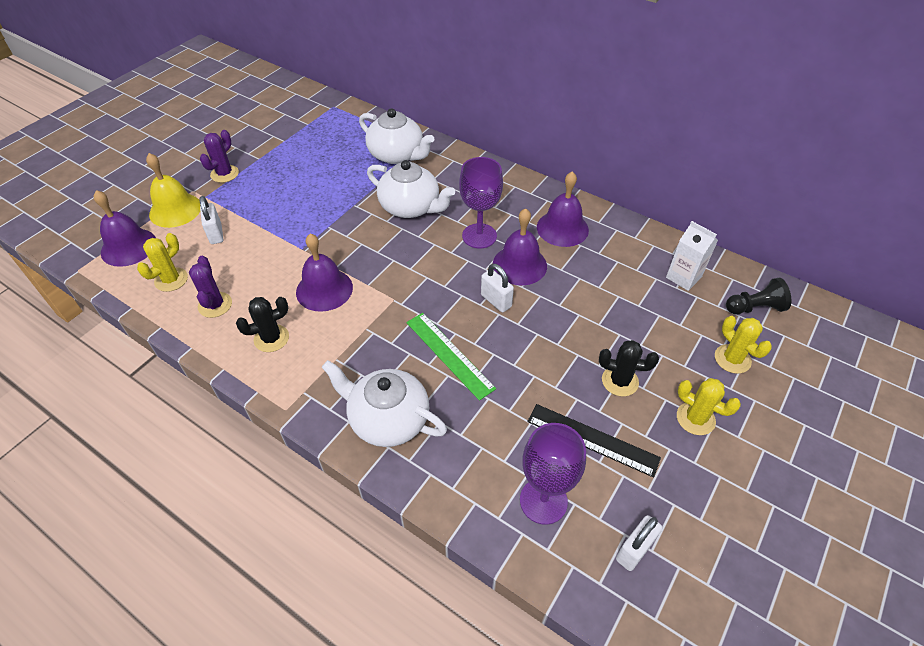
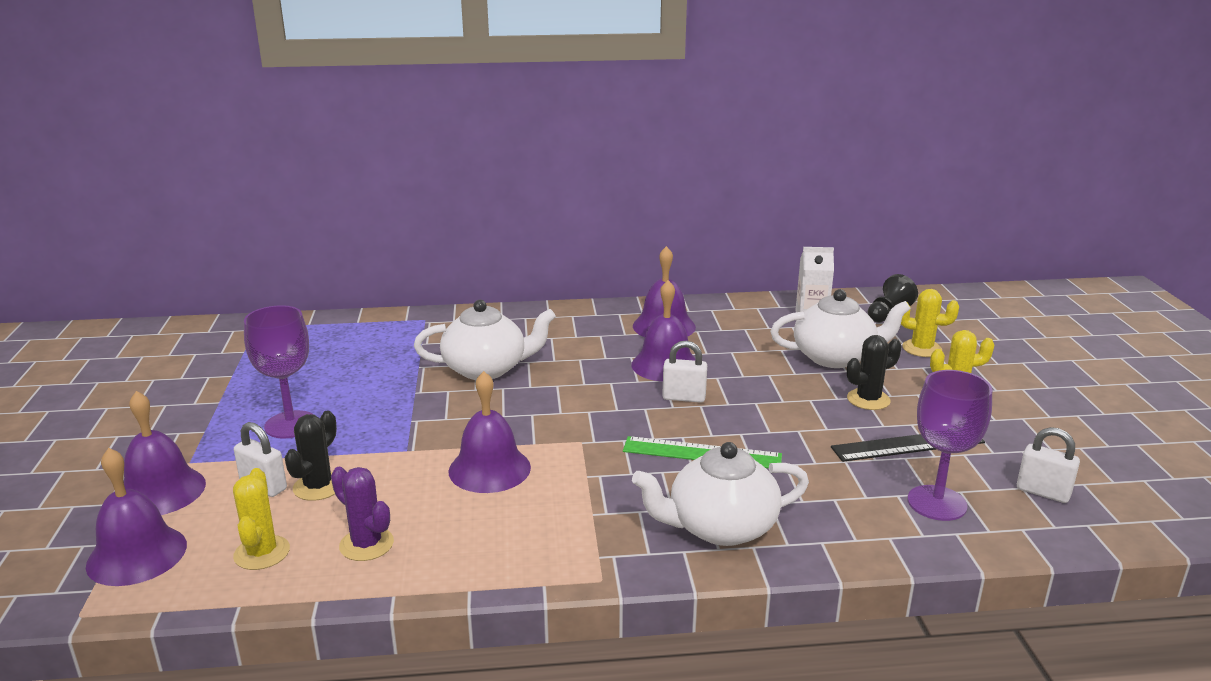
camera: 40 degrees left, 25 degrees down
yellow bell [146,153,200,228] -> purple bell [124,391,206,515]
purple cactus [200,130,239,183] -> none
black cactus [236,297,289,352] -> black cactus moved to [285,411,337,501]
white teapot [359,108,434,164] -> white teapot moved to [770,289,911,368]
purple goblet [459,157,503,249] -> purple goblet moved to [244,305,314,438]
white padlock [616,515,662,571] -> white padlock turned 60 degrees counterclockwise [1017,427,1080,503]

